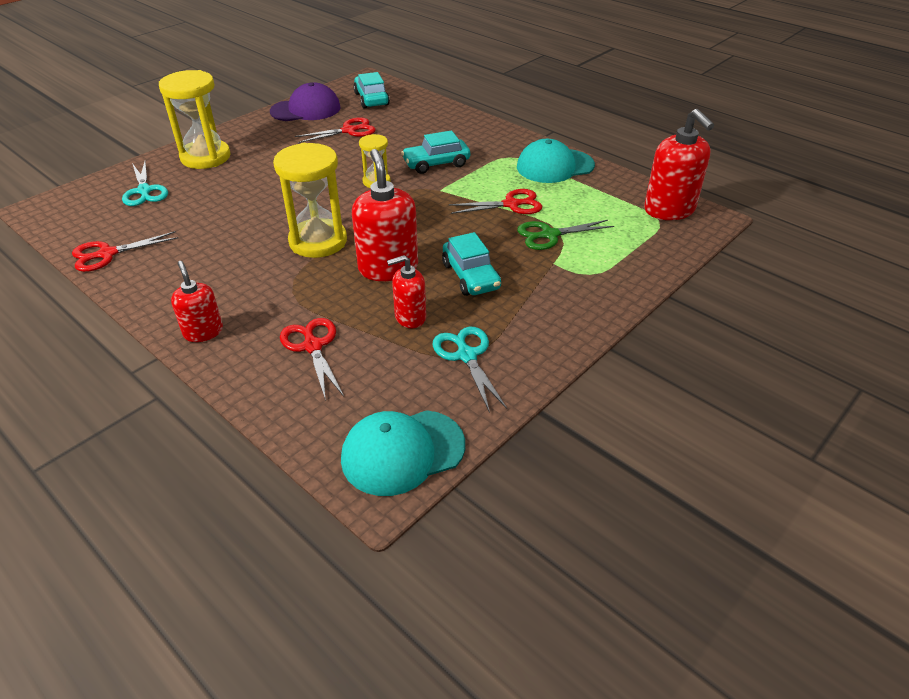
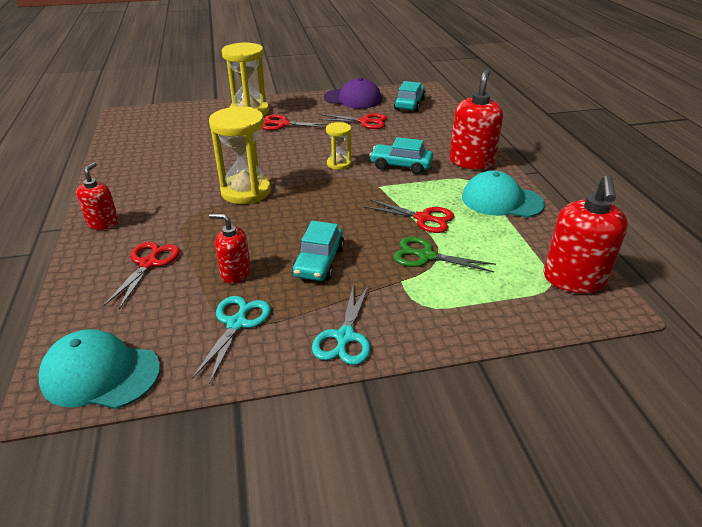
camera: 35 degrees right, 5 degrees down
red scissors [72,231,178,272] -> red scissors moved to [262,115,328,130]
turquoise scissors [122,161,168,206] -> turquoise scissors moved to [312,284,370,365]
red soap dispenser [352,149,418,281] -> red soap dispenser moved to [449,69,503,170]

